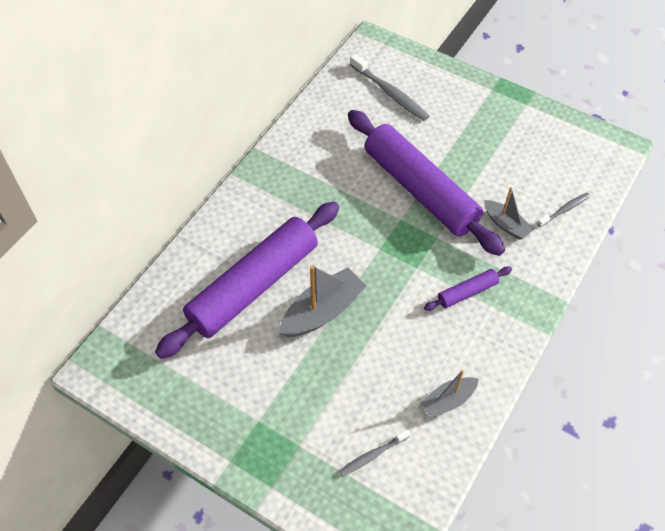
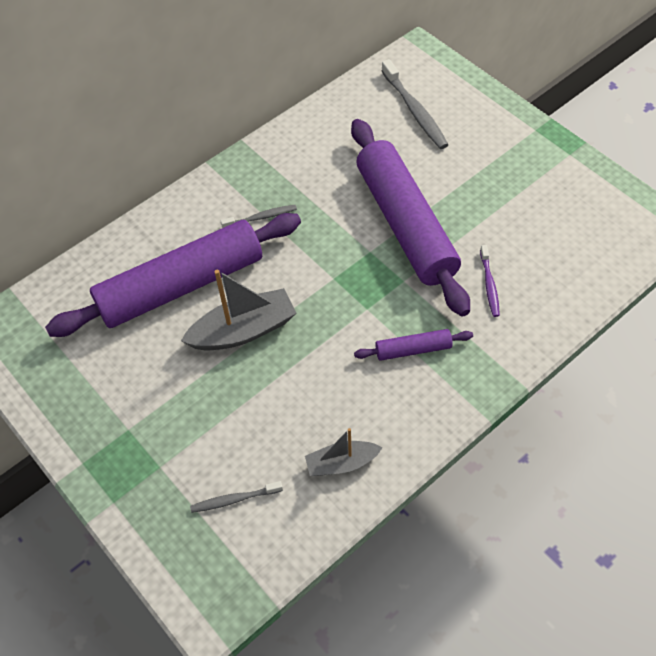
camera: 20 degrees right, 0 degrees up
grey boat [484,187,534,240] -> purple toothbrush [480,245,500,317]
grey toothbrush [537,193,590,227] -> grey toothbrush moved to [221,205,297,228]

